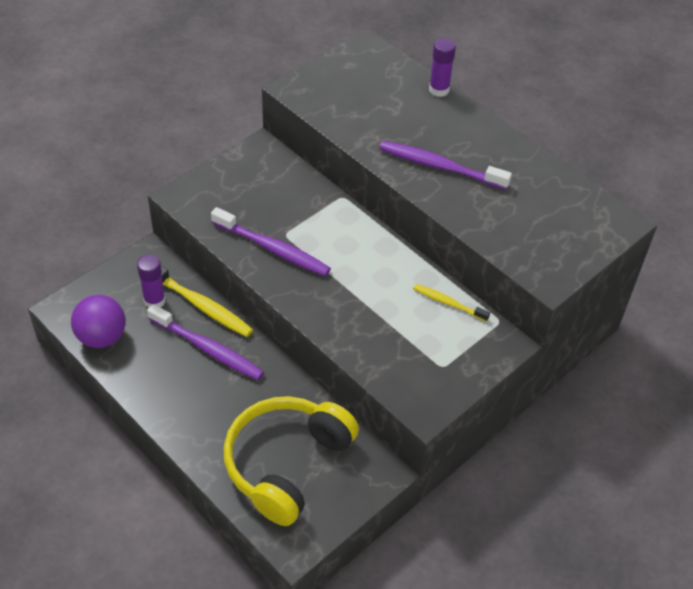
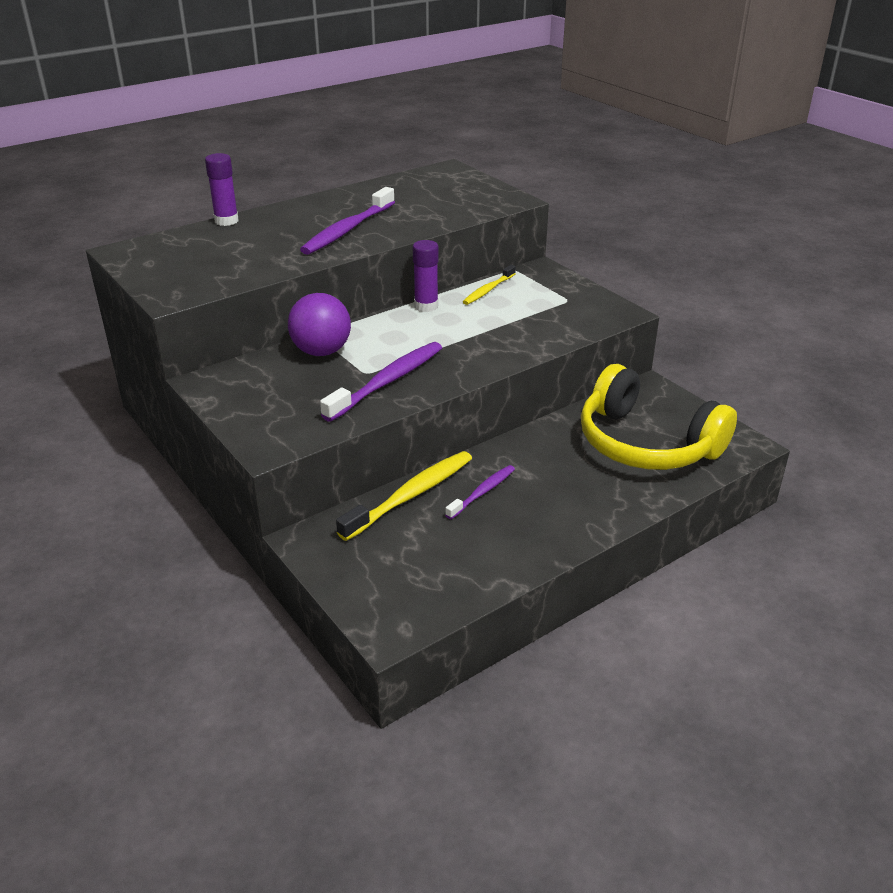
camera: 80 degrees left, 15 degrees down
purple ball [71,295,126,348] -> purple ball moved to [288,293,351,356]
purple glue stick [137,254,166,308] -> purple glue stick moved to [413,240,438,312]
purple toothbrush [147,304,264,380] -> purple toothbrush [445,465,515,519], size x0.58

